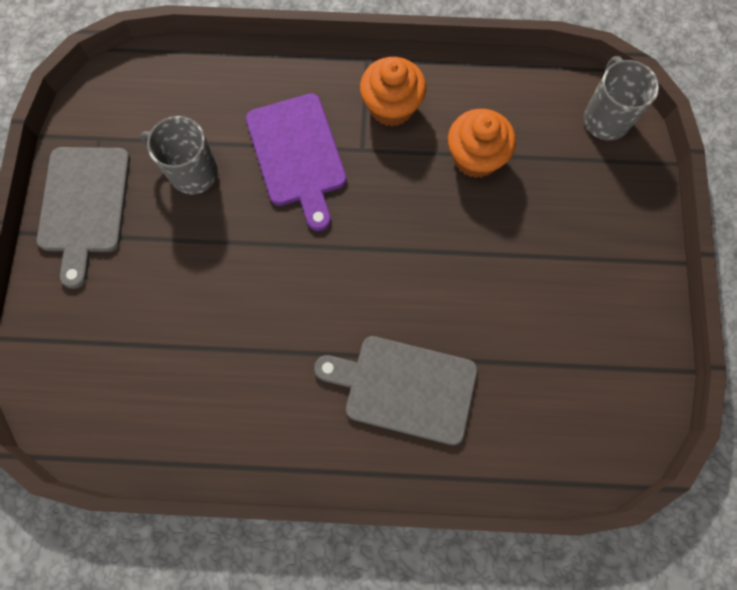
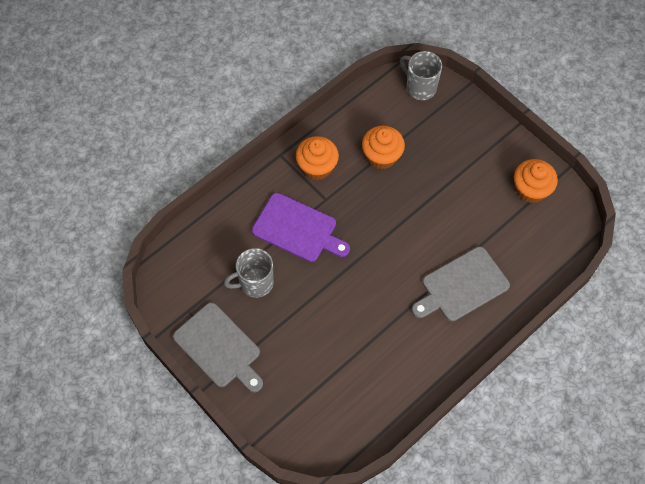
camera: 45 degrees left, 10 degrees down
none -> orange cupcake [514,159,558,203]

